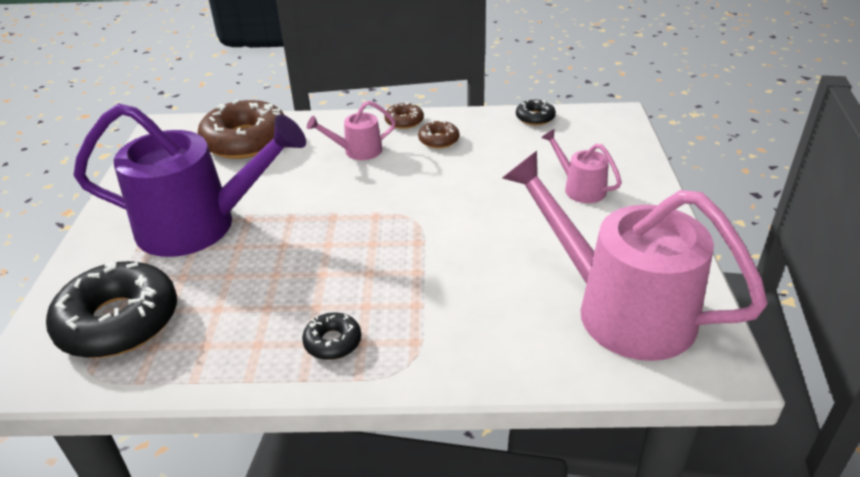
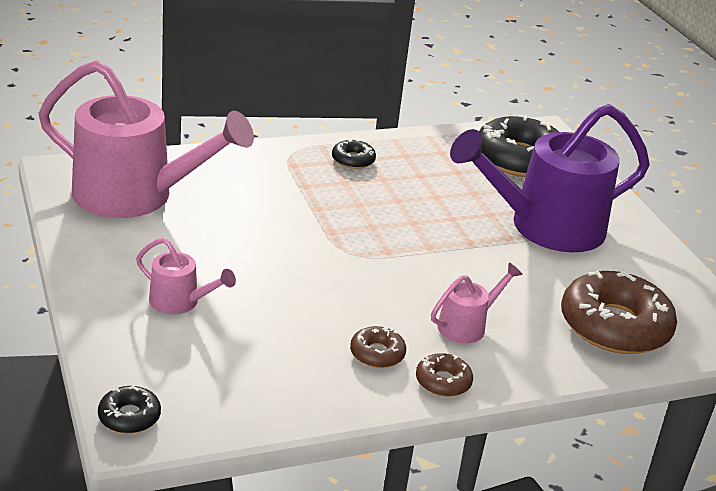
camera: 155 degrees right, 5 degrees down
black donut [516,100,556,125] -> black donut moved to [98,386,161,434]

